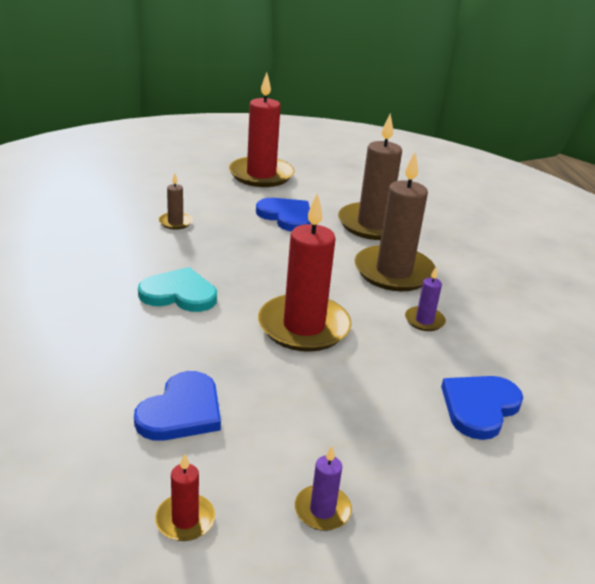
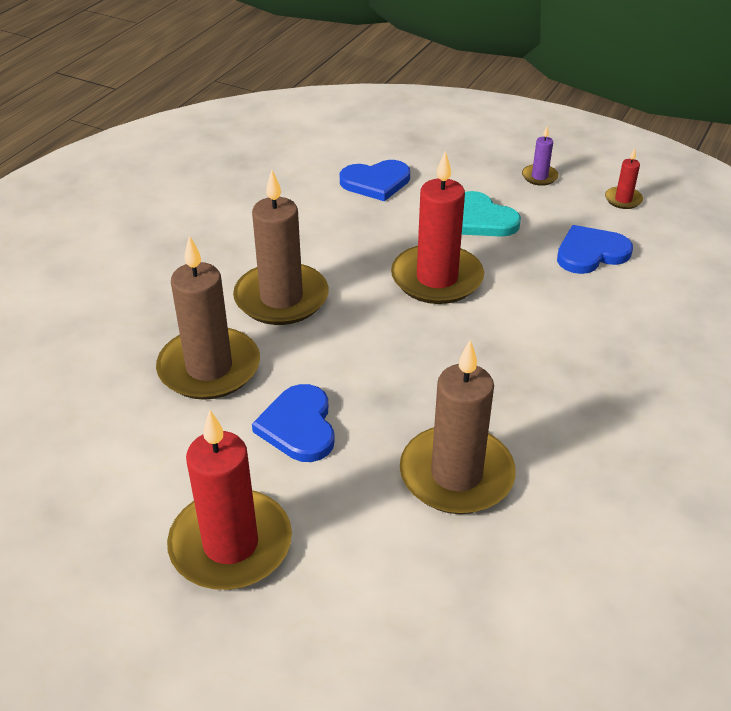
camera: 140 degrees left, 10 degrees up
turquoise heart [138,267,217,312] -> turquoise heart moved to [462,191,521,237]
brown candle [158,173,193,230] -> brown candle [400,340,516,514], size x2.22
purple candle [405,267,446,331] -> none

